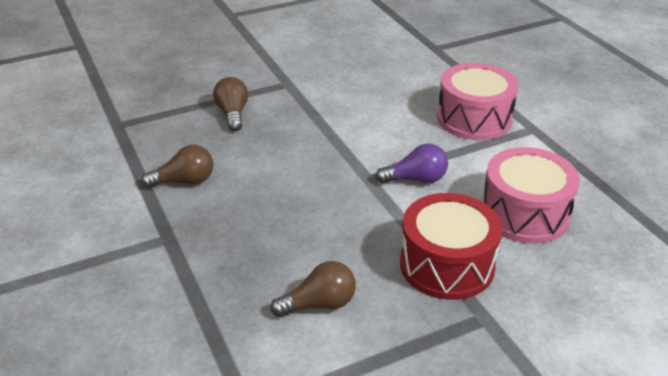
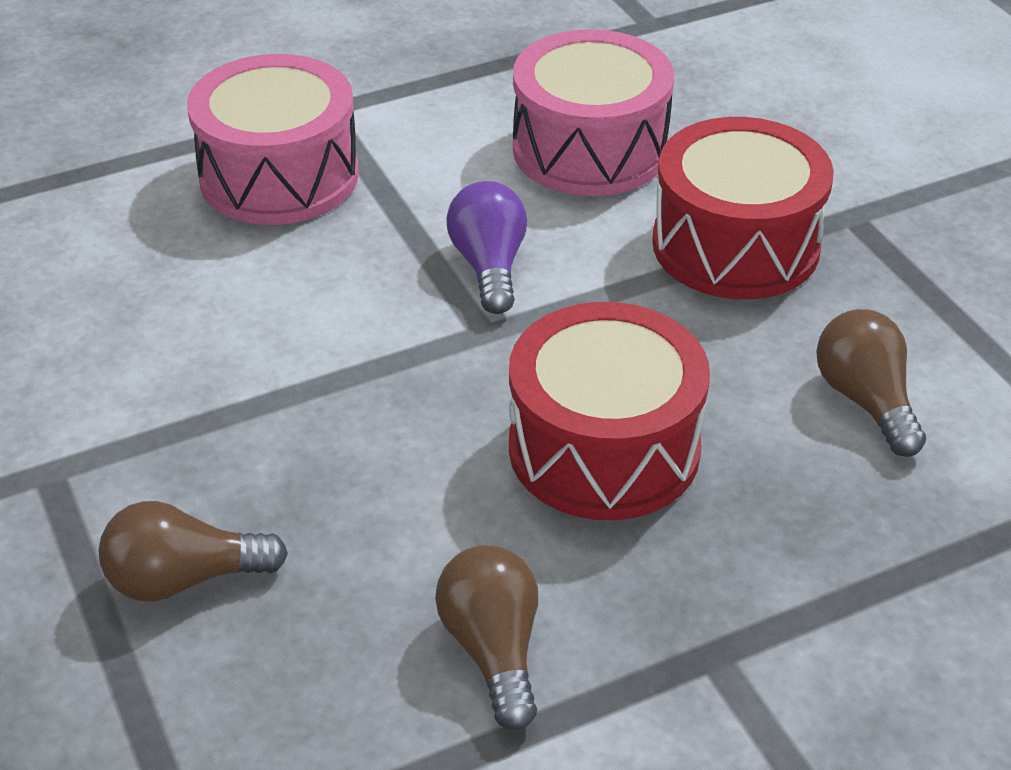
camera: 90 degrees left, 5 degrees up
none -> red drum [509,302,710,520]

